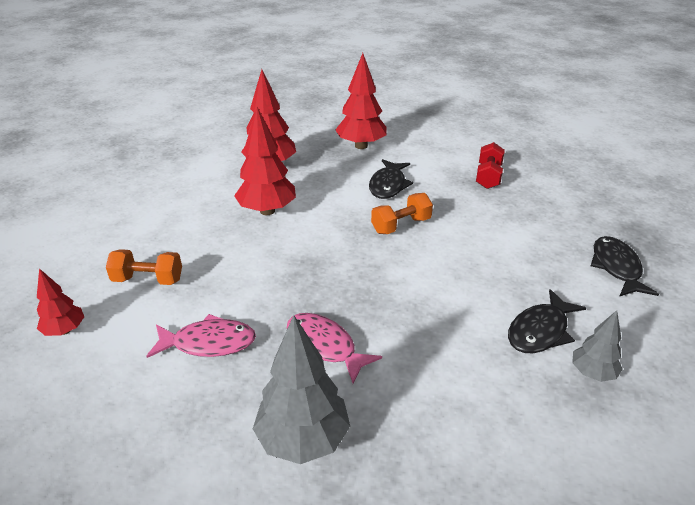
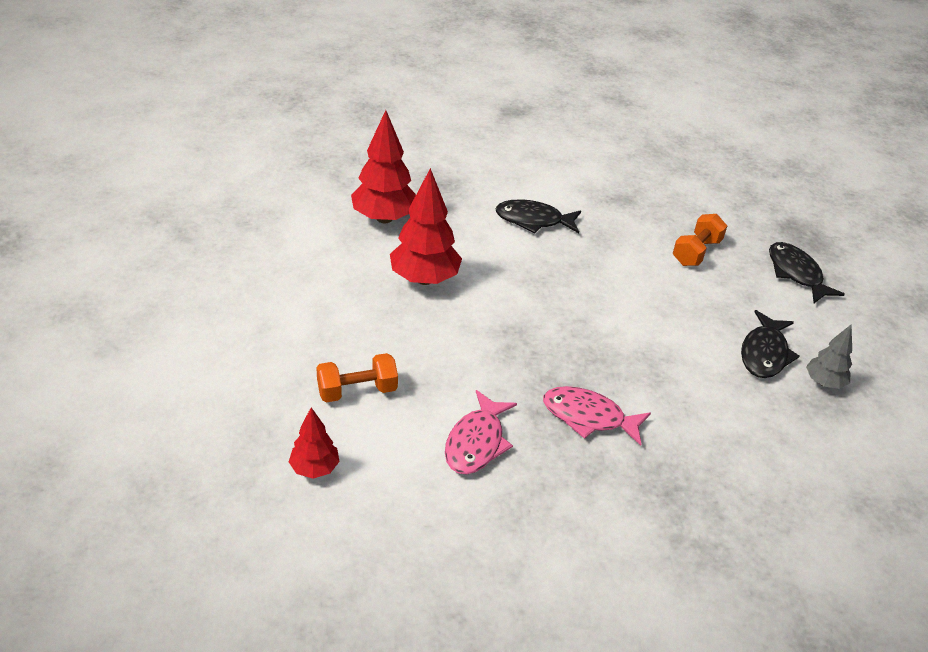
camera: 25 degrees left, 5 degrees up
pink fish [147,314,256,358] -> pink fish turned 135 degrees clockwise [445,390,517,475]
grey tree [253,315,350,464] -> none
red tree [335,53,386,149] -> none
black fish [369,159,413,199] -> black fish turned 105 degrees clockwise [495,199,581,234]
orange dumbbell [371,193,433,234] -> orange dumbbell moved to [673,214,727,266]
red dumbbell [476,142,505,189] -> none

